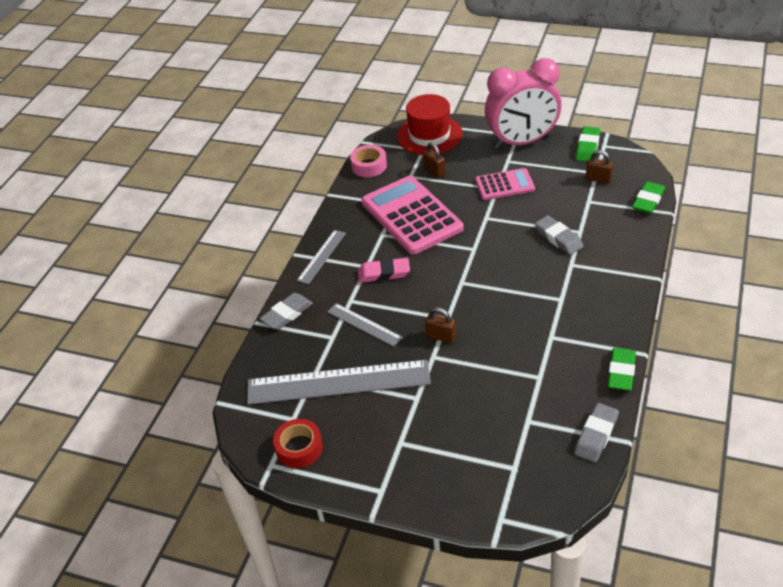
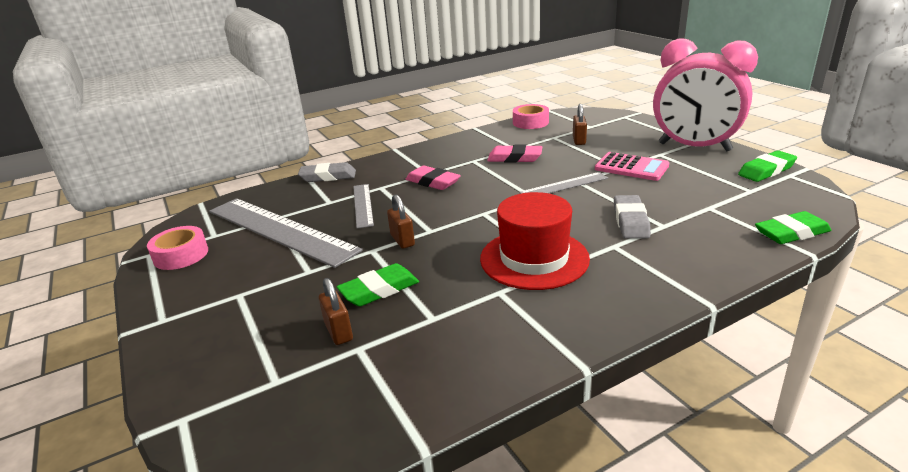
camera: 40 degrees right, 15 degrees down
red tape [273,419,323,468] -> pink tape [147,226,208,270]
grey ruler [297,230,346,284] -> grey ruler moved to [519,172,608,194]
pink calculator [361,176,464,255] -> pink eraser [487,145,542,163]
red hat [397,94,463,155] -> red hat moved to [480,192,590,290]
grey eraser [574,403,619,462] -> none
brown padlock [586,150,613,183] -> brown padlock moved to [319,278,353,345]
green eraser [608,348,636,391] -> green eraser moved to [337,263,419,306]

